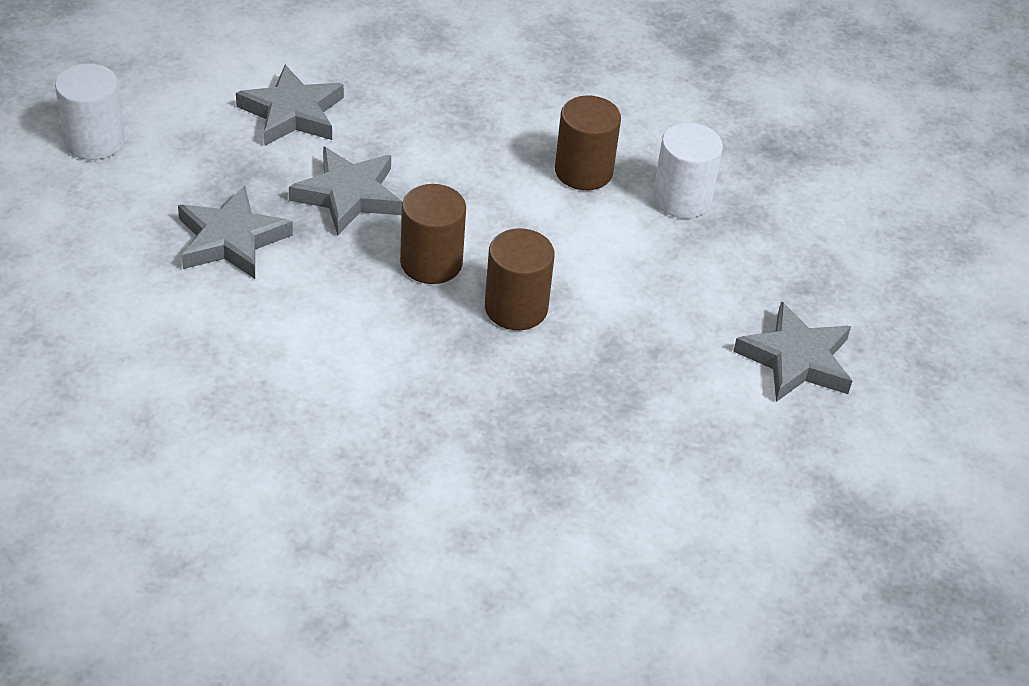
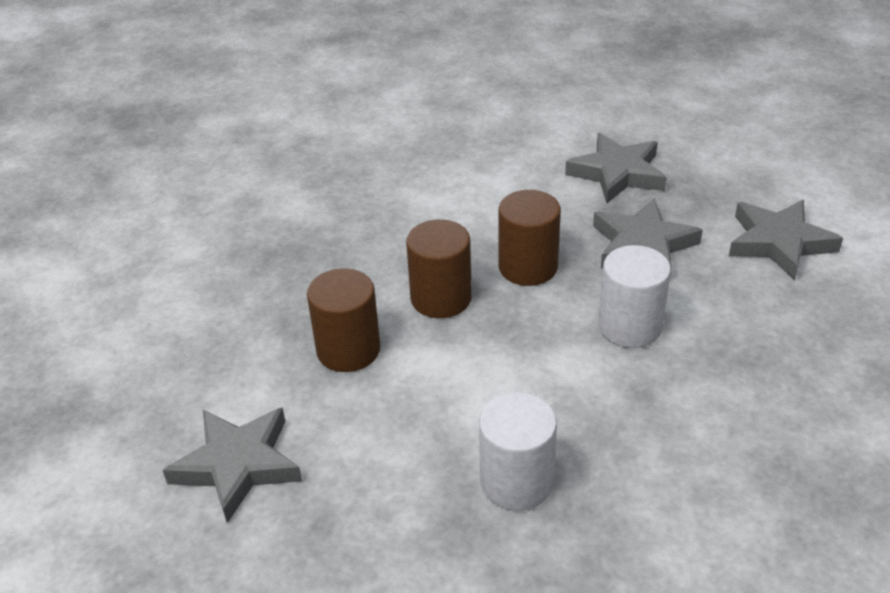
camera: 125 degrees right, 5 degrees down
white cylinder [55,64,125,160] -> white cylinder moved to [598,245,671,348]
brown cylinder [555,95,621,190] -> brown cylinder moved to [307,268,380,372]

